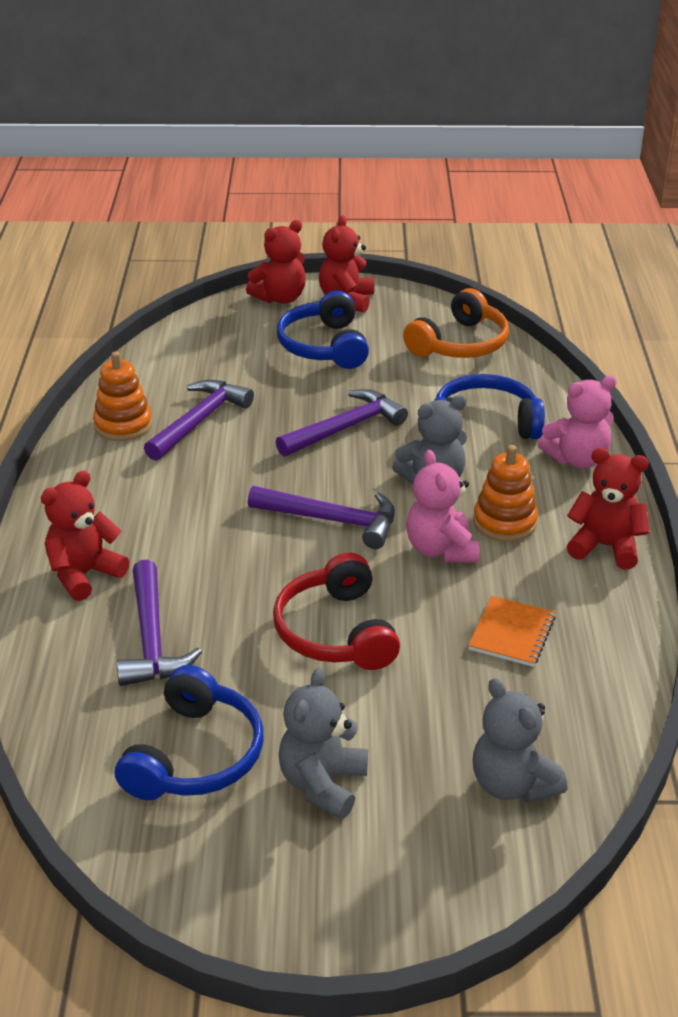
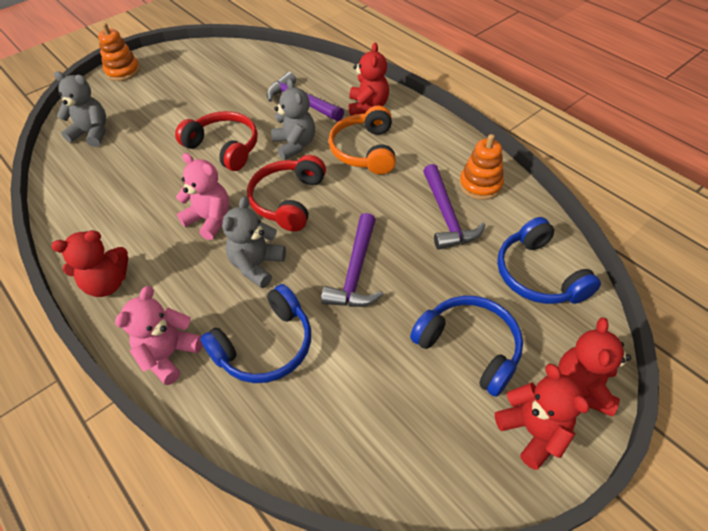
camera: 140 degrees right, 15 degrees up
blue headphones [115,665,264,800] -> blue headphones moved to [497,217,601,304]
purple hammer [248,486,395,549] -> red headphones [247,155,326,232]
grey teddy bear [279,668,368,819] -> grey teddy bear moved to [271,78,315,160]
orange headphones [403,288,509,358] -> orange headphones moved to [328,106,396,175]
orange notebook [468,596,555,667] -> none
orange stacking toy [473,445,538,542] -> orange stacking toy moved to [98,23,140,81]

